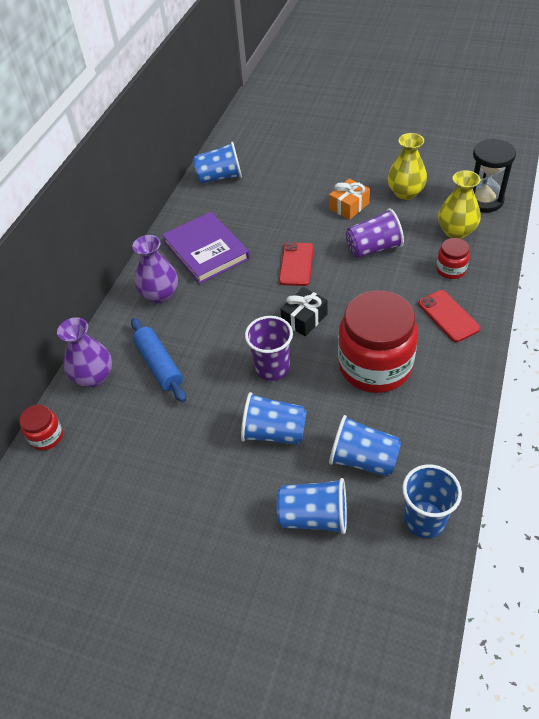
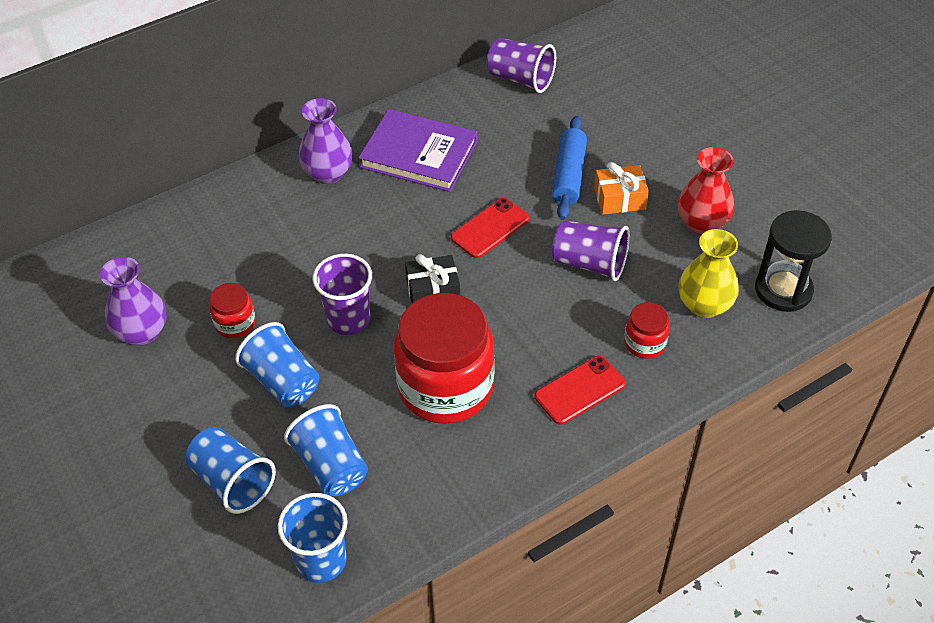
camera: 35 degrees right, 0 degrees up
red jar [19,404,63,450] -> red jar moved to [209,283,255,338]
purple vase [57,318,112,387] -> purple vase moved to [100,257,167,346]
blue rolling pin [131,318,186,402] -> blue rolling pin moved to [552,116,587,220]
purple book [162,212,250,284] -> purple book turned 75 degrees counterclockwise [358,109,477,192]
blue cup [193,142,242,184] -> purple cup [487,38,556,93]
yellow vase [388,133,427,200] -> red vase [678,147,734,234]
red phone [418,290,480,342] -> red phone turned 45 degrees clockwise [534,356,626,425]

